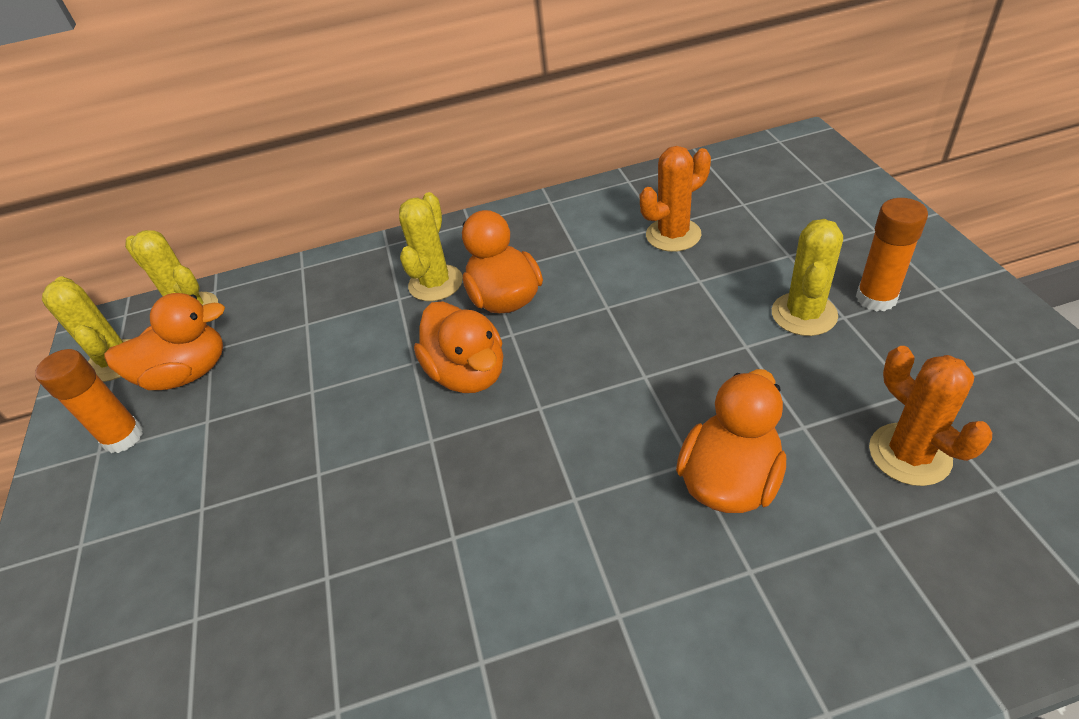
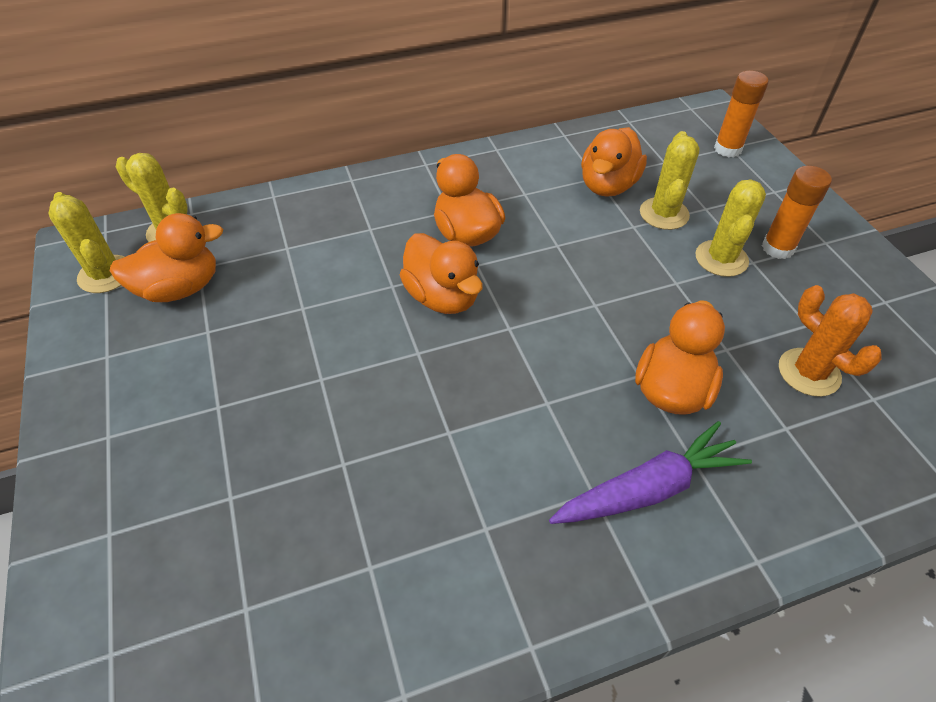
camera: 10 degrees left, 5 degrees up
orange glue stick [35,349,143,453] -> orange glue stick moved to [714,71,769,157]
yellow cactus [399,192,463,301] -> yellow cactus moved to [640,131,700,230]
orange cactus [640,146,711,252] -> orange duck [581,127,647,197]
none -> purple carrot [549,421,752,524]

